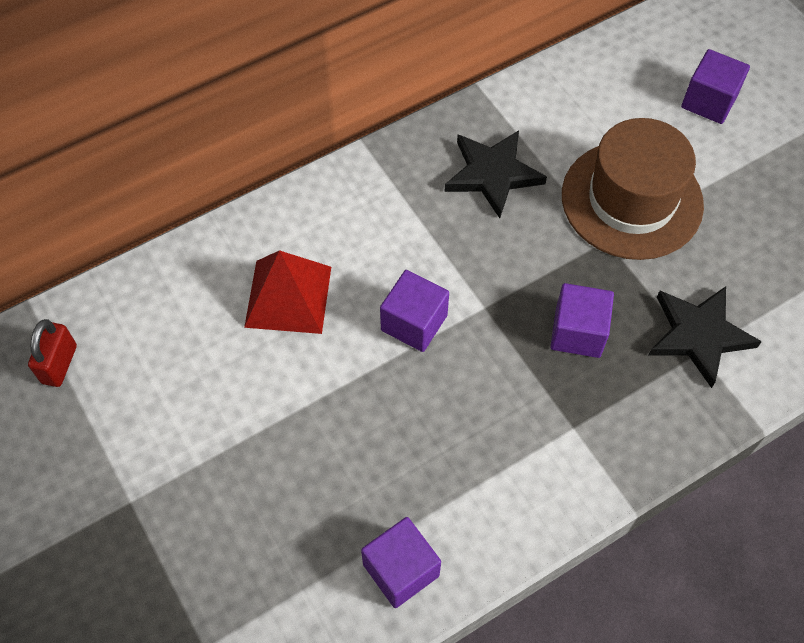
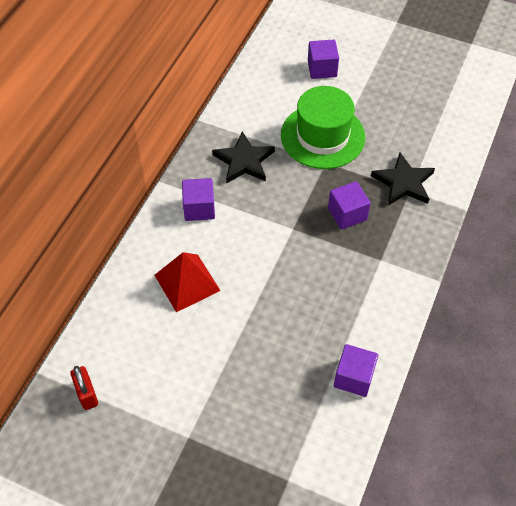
camera: 35 degrees left, 5 degrees down
purple cube [380,270,449,352] -> purple cube moved to [182,178,215,221]
brown hat [562,118,704,260] -> green hat [281,86,365,169]

